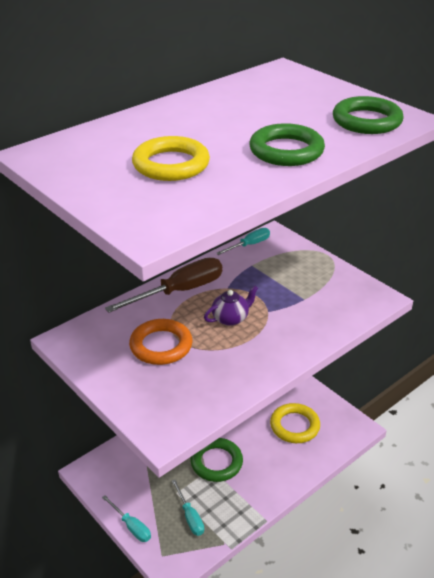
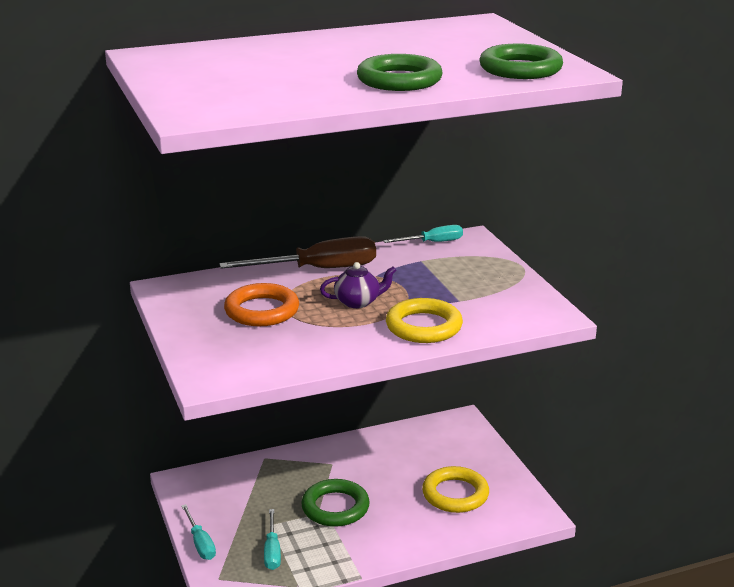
camera: 20 degrees right, 10 degrees down
yellow ring [132,136,210,181] -> yellow ring moved to [386,298,463,343]

